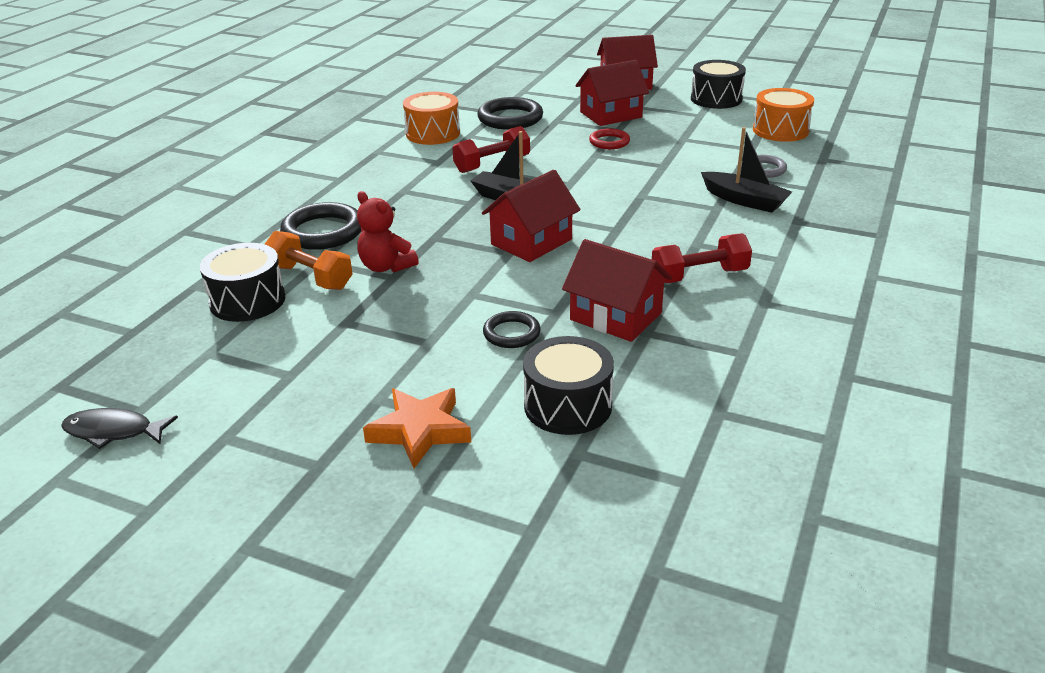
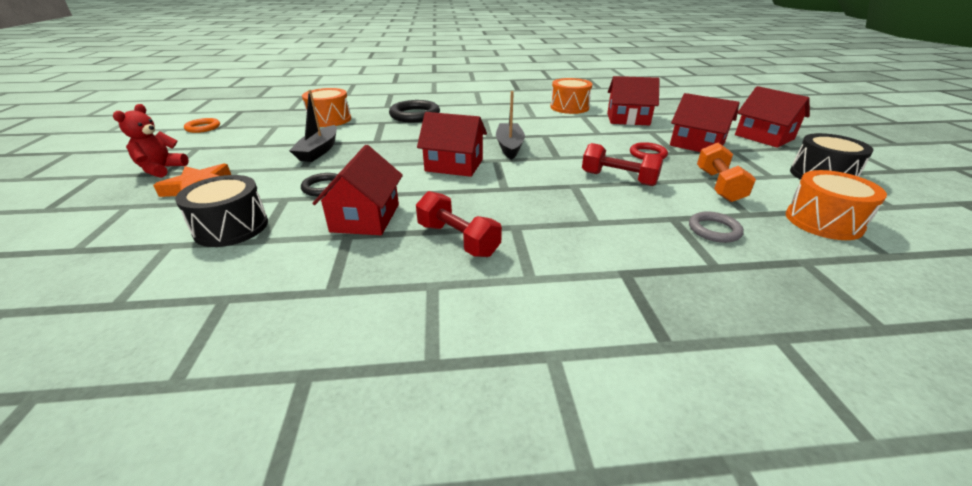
camera: 60 degrees right, 0 degrees up
black fish [61,408,178,449] -> orange ring [184,118,220,133]
black drum [200,243,285,322] -> orange drum [302,88,351,127]
orange dumbbell [265,231,353,290] -> orange dumbbell moved to [697,143,756,202]
red teddy bear [357,191,419,272] -> red teddy bear moved to [113,104,189,178]
red dumbbell [452,126,530,173] -> red dumbbell moved to [582,143,663,186]
black ring [477,97,543,130] -> red house [607,76,660,126]
black boat [701,127,792,213] -> black boat moved to [289,90,337,162]

